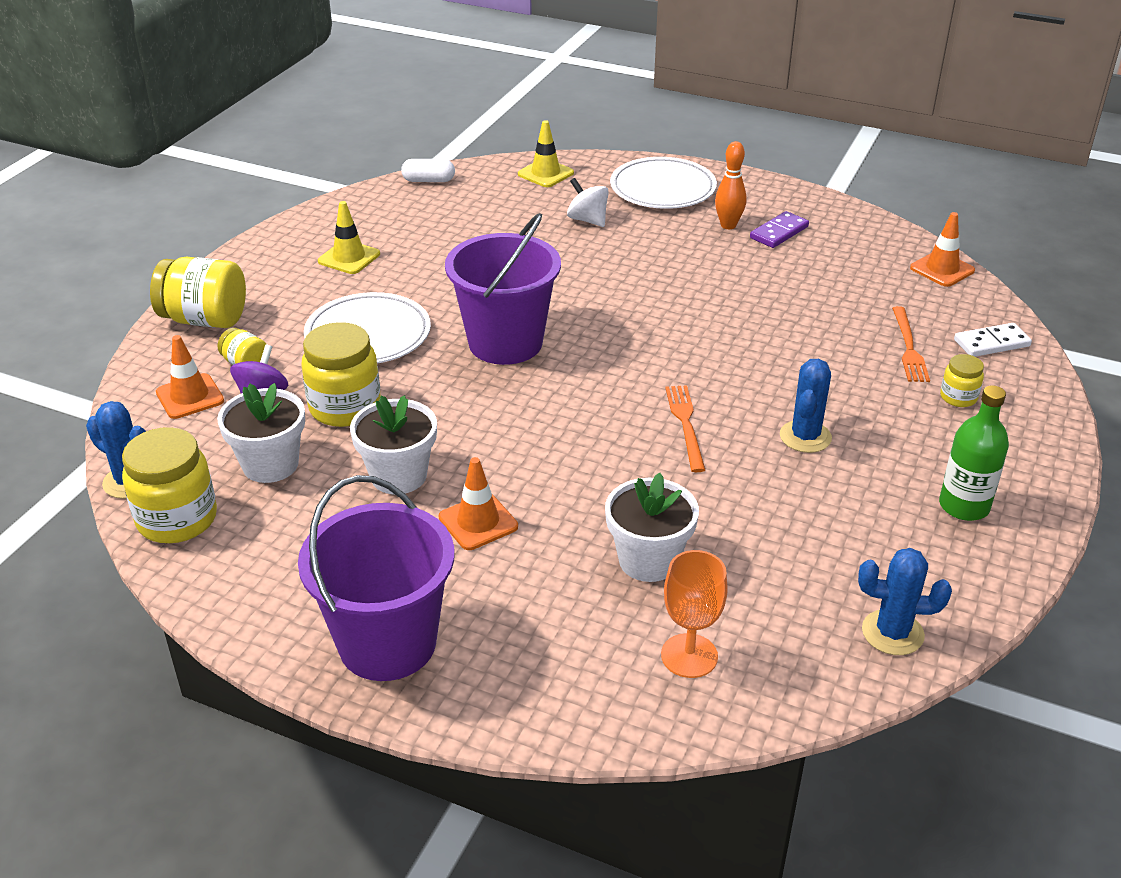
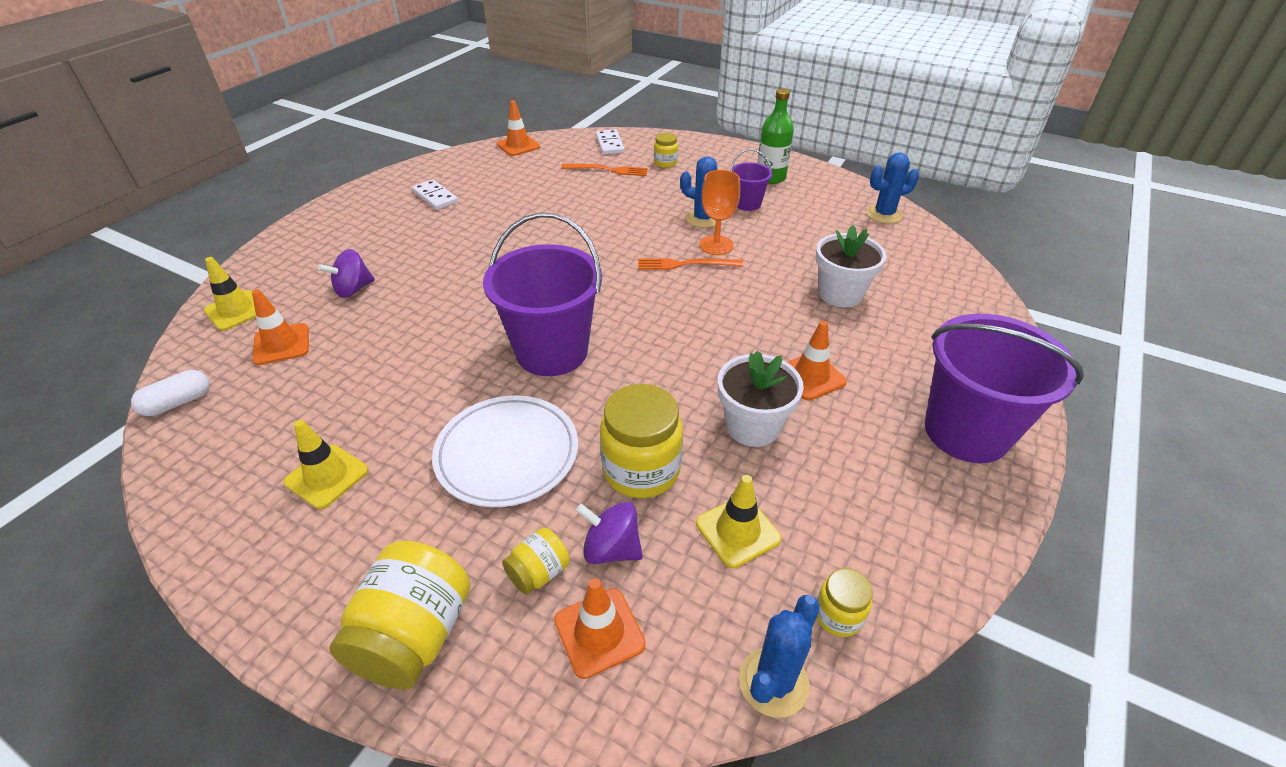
camera: 85 degrees left, 5 degrees up
yellow jar [122,427,217,543] -> yellow jar [816,568,873,637], size x0.52
white flower pot [217,383,305,483] -> yellow traffic cone [696,475,781,568]
white capsule [401,159,455,182] -> white capsule turned 45 degrees clockwise [131,370,209,416]
white spinning top [567,178,609,227] -> purple spinning top [318,249,375,298]
white plate [610,157,717,209] -> none
orange goblet [661,550,728,678] -> orange goblet moved to [699,170,740,255]
orange bowling pin [715,141,747,229] -> none
purple domino [750,211,809,248] -> white domino [412,179,458,210]
blue cactus [858,548,952,655] -> blue cactus turned 60 degrees clockwise [866,153,919,224]
none -> orange traffic cone [252,289,309,365]
none -> purple bucket [731,149,772,211]

